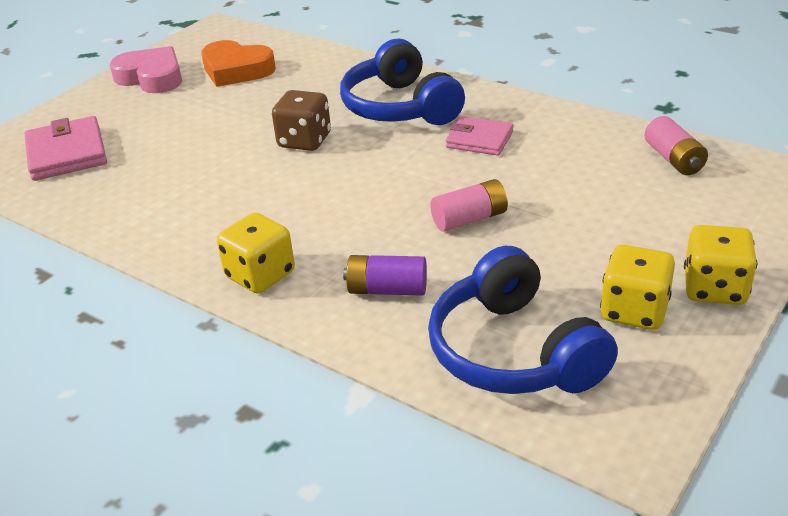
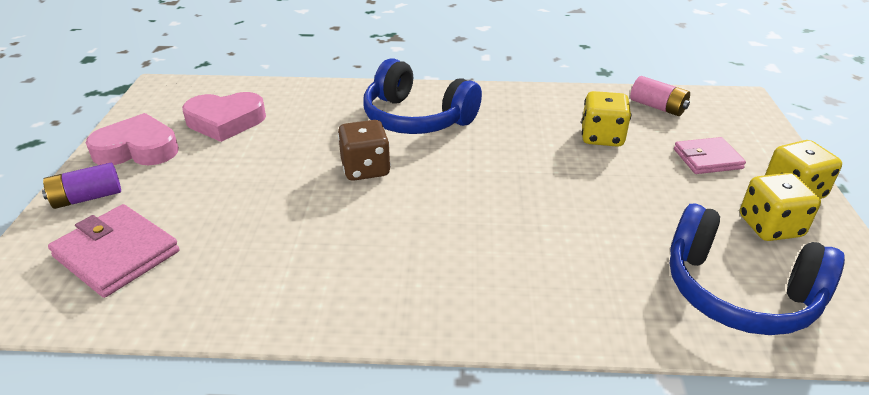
camera: 35 degrees left, 0 degrees up
orange heart [201,40,276,87] -> pink heart [182,92,266,142]
yellow dice [217,213,295,294] -> yellow dice moved to [581,91,631,147]
purple battery [343,255,427,296] -> purple battery moved to [42,163,121,209]
pink battery [430,179,508,232] -> none
pink wallet [446,116,513,156] -> pink wallet moved to [674,137,746,174]

